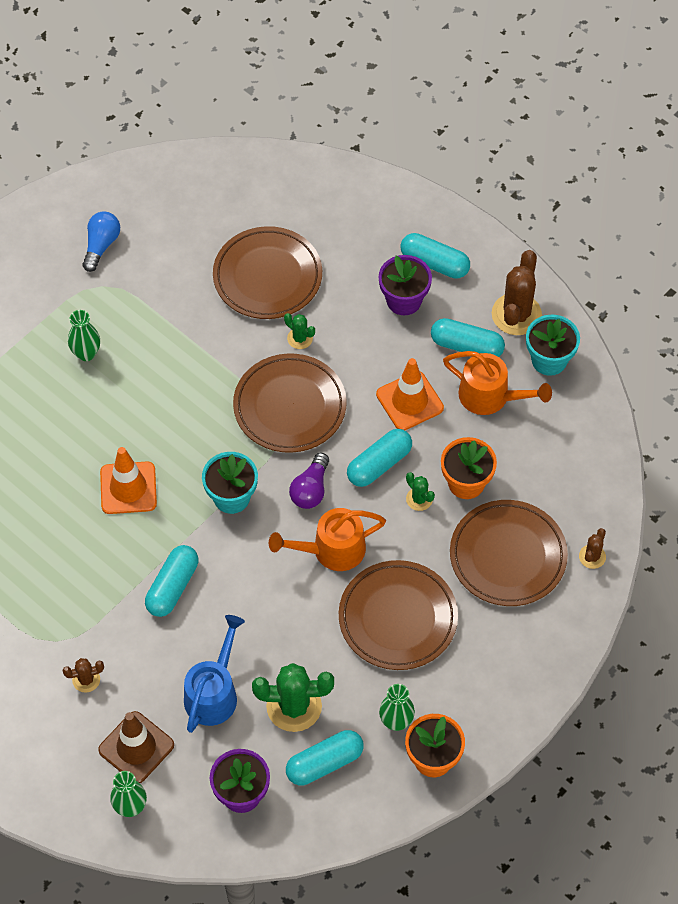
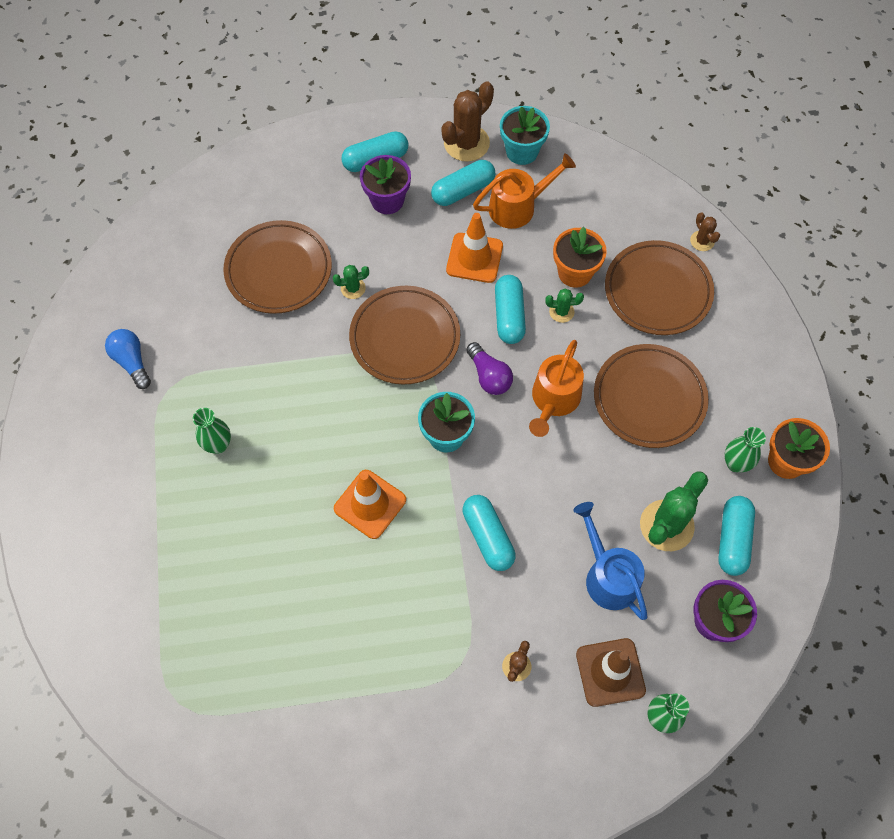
camera: 50 degrees left, 5 degrees up
brown cactus [492,250,542,335] -> brown cactus turned 75 degrees clockwise [441,81,494,162]

